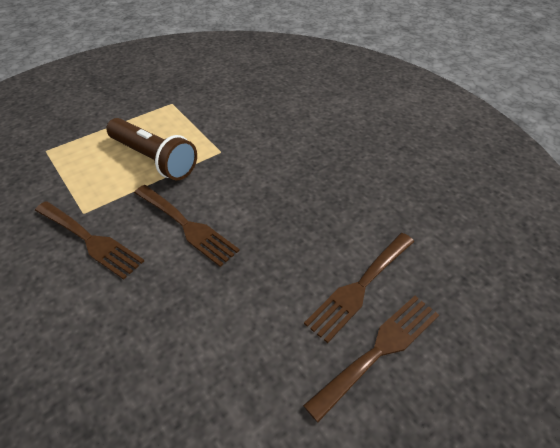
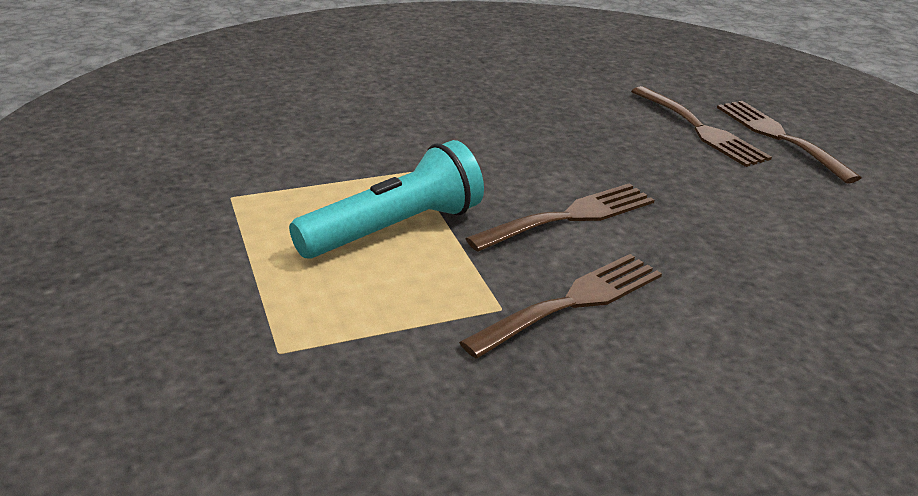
camera: 75 degrees left, 15 degrees down
brown flashlight [106,118,197,180] -> turquoise flashlight [289,140,484,259]

